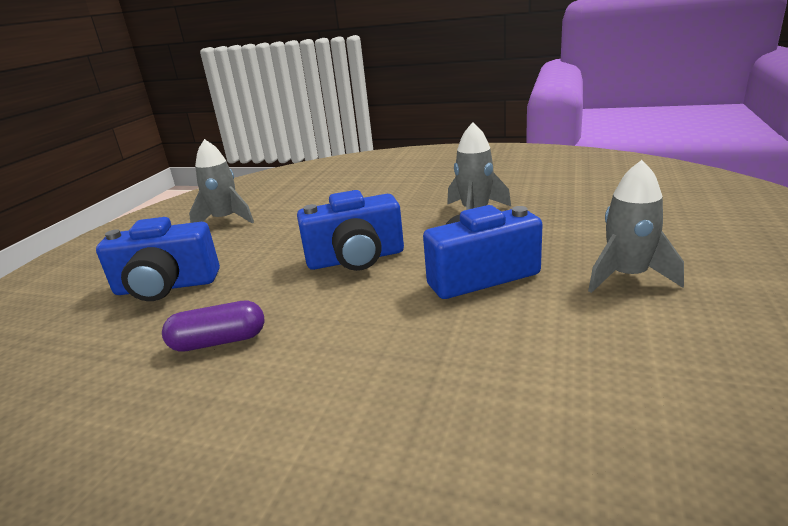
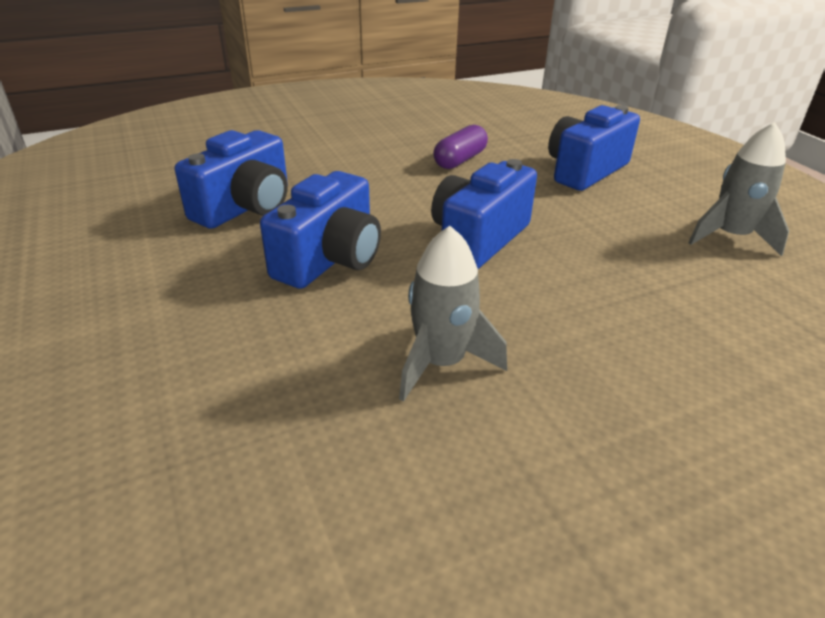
camera: 135 degrees right, 10 degrees up
grey rocket [588,160,684,293] -> none
none -> blue camera [175,130,288,229]

